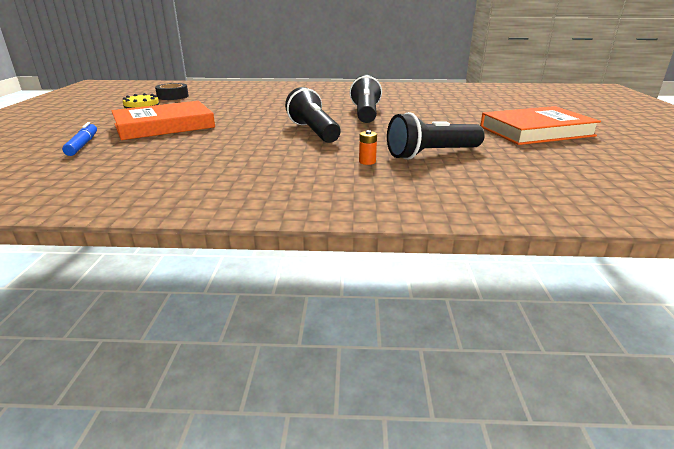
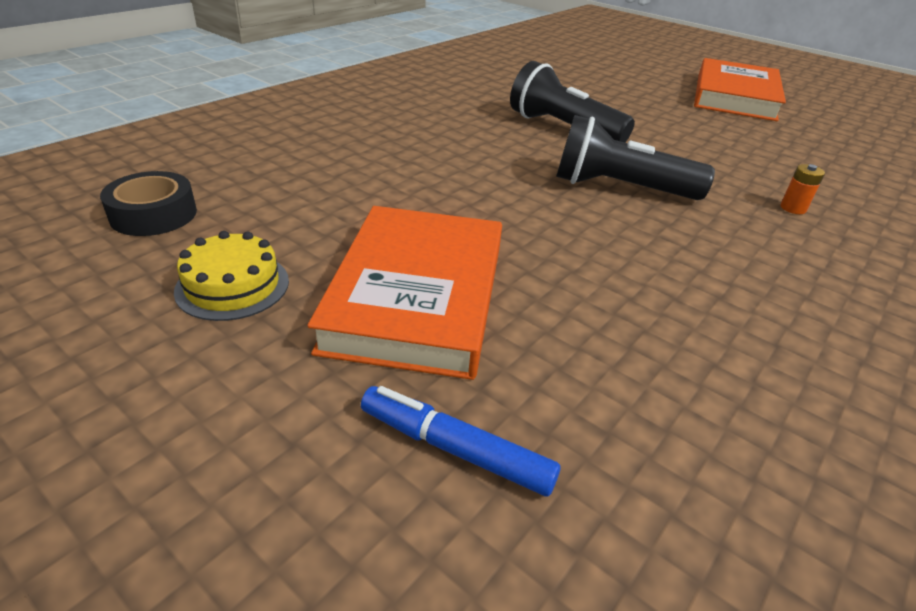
camera: 55 degrees left, 10 degrees up
black flashlight [387,112,485,160] -> none

